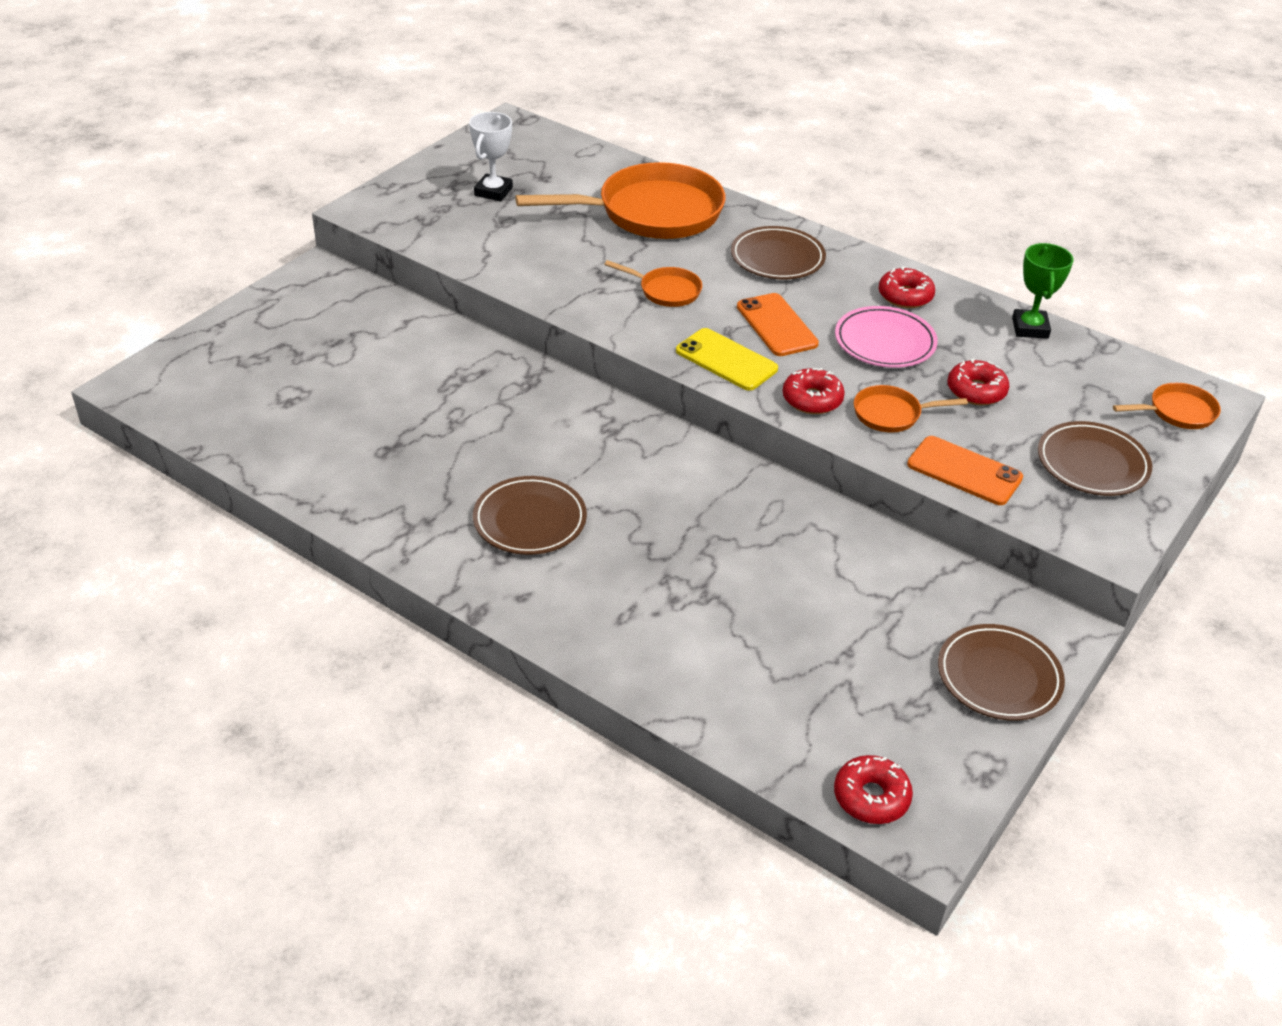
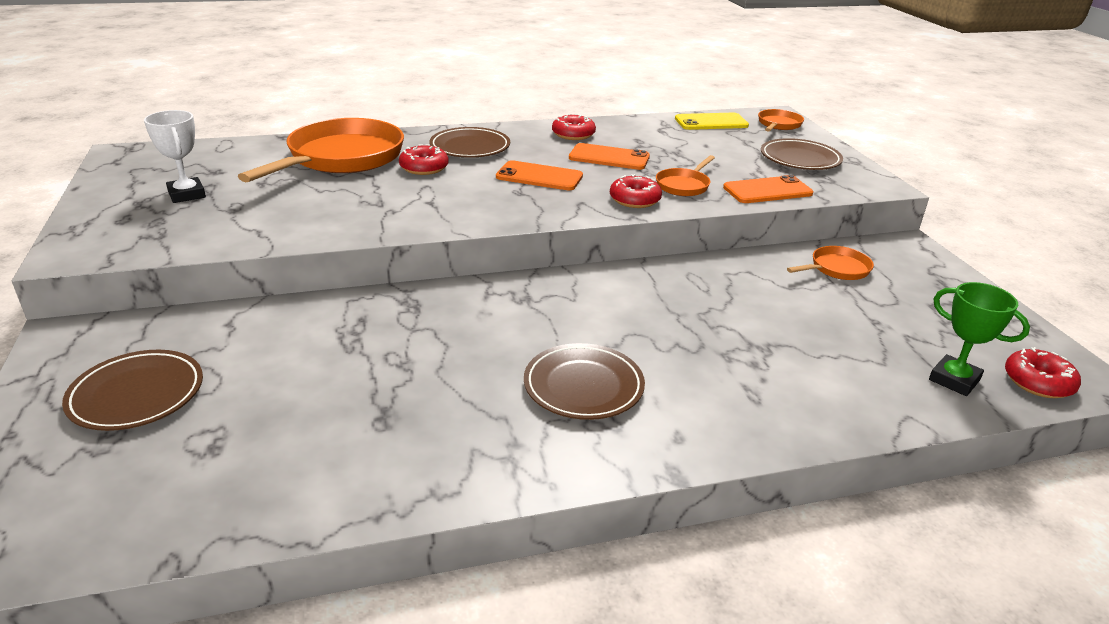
camera: 50 degrees left, 10 degrees down
orange pan [604,260,702,307] -> orange pan moved to [787,246,874,280]
yellow phone [676,328,778,391] -> yellow phone moved to [675,113,749,130]
pink plate [835,306,938,368] -> orange phone [569,143,650,170]
brown plate [938,624,1065,721] -> brown plate moved to [62,350,203,431]
red donut [948,358,1009,405] -> red donut moved to [399,144,449,175]
green trophy [1012,243,1074,339] -> green trophy moved to [929,282,1030,396]

